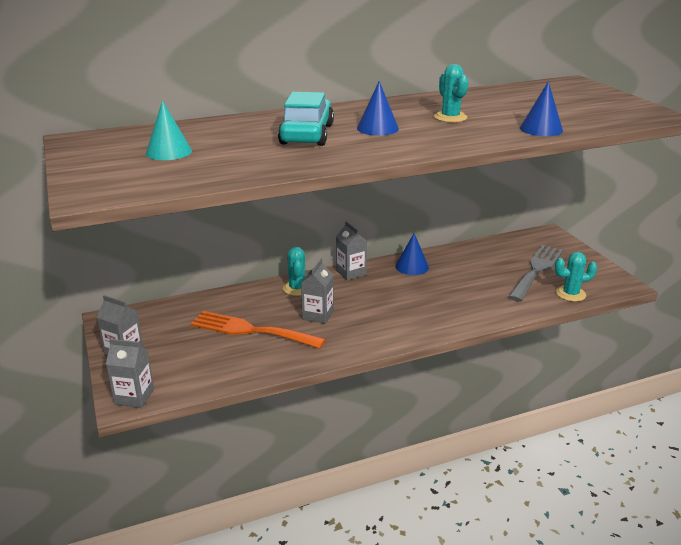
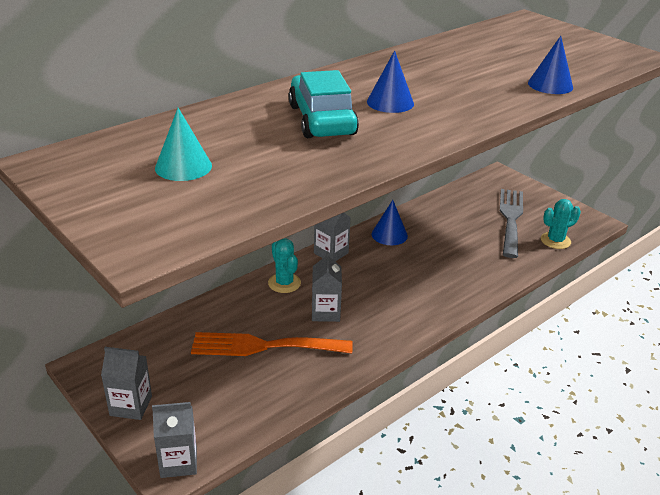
camera: 20 degrees left, 5 degrees up
turquoise cactus [434,64,468,123] -> none

